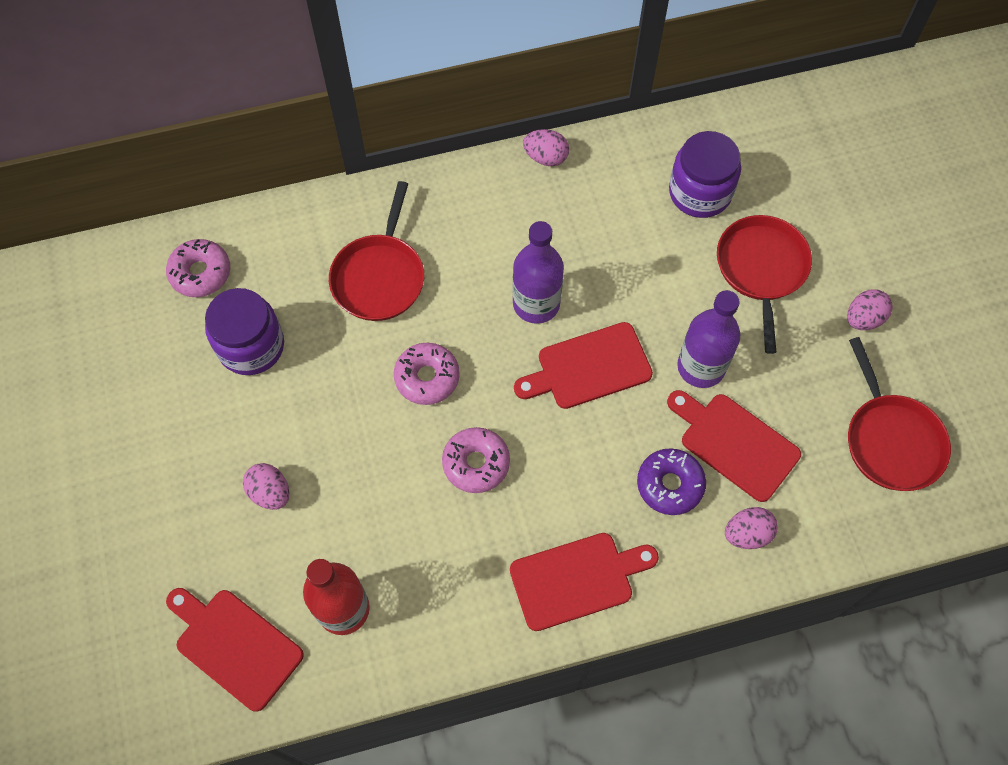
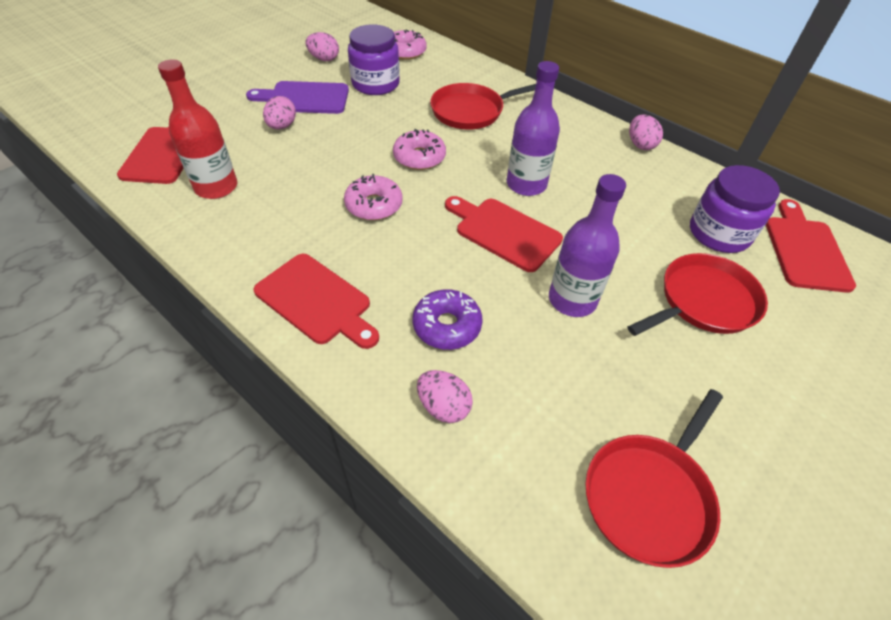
camera: 55 degrees right, 15 degrees down
red cutting board [667,390,801,502] -> red cutting board moved to [766,199,856,293]
pink egg [847,289,893,330] -> pink egg moved to [305,32,339,61]
none -> purple cutting board [246,81,349,114]

